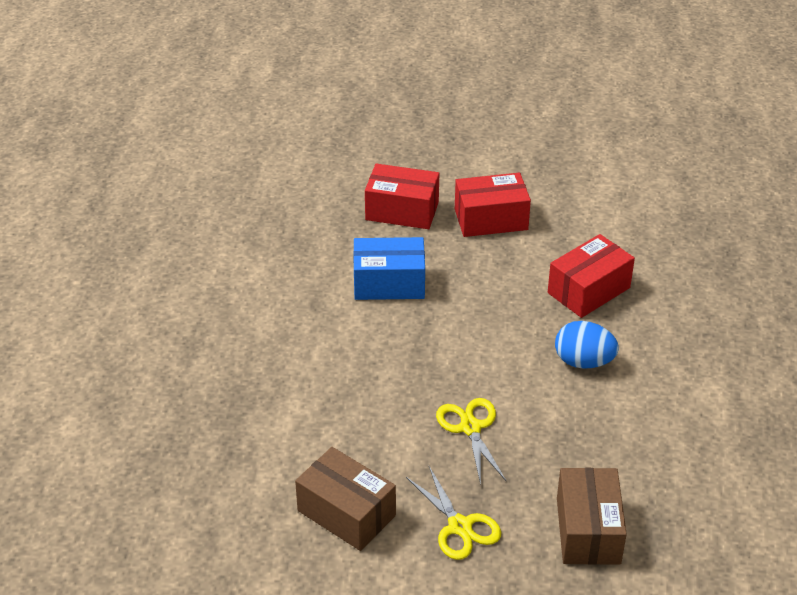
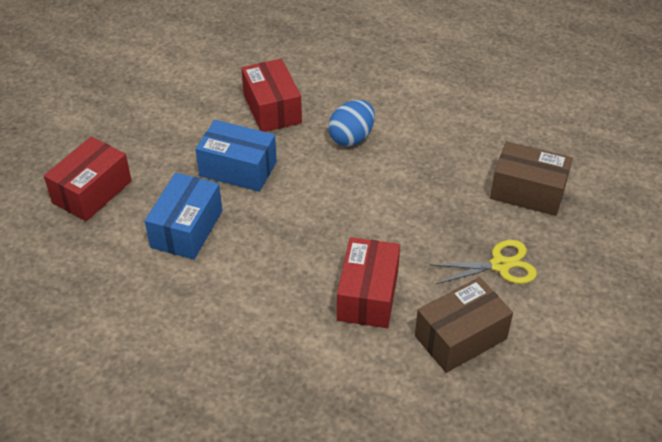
camera: 70 degrees left, 5 degrees up
yellow scissors [436,398,506,485] -> none
red box [455,173,531,237] -> red box moved to [337,237,400,328]
none -> blue box [195,120,277,192]

